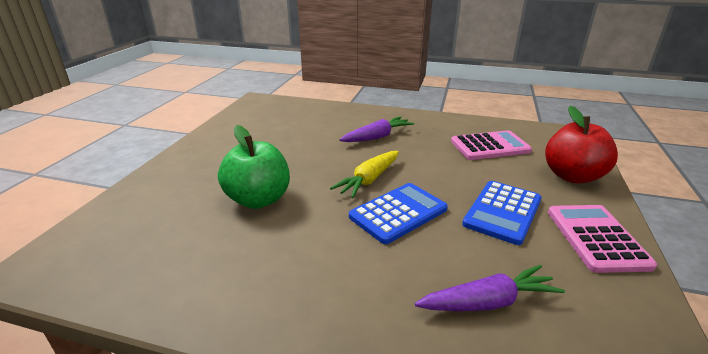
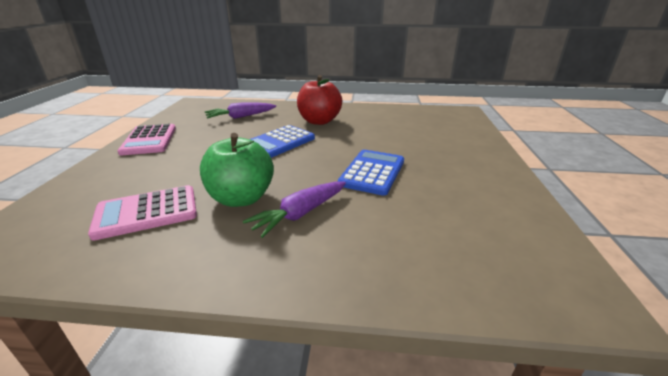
camera: 170 degrees right, 0 degrees up
green apple [218,125,290,209] -> green apple moved to [200,133,274,207]
yellow carrot [330,151,399,198] -> none
blue calculator [462,181,542,245] -> blue calculator moved to [338,150,404,196]
red apple [545,106,618,183] -> red apple moved to [297,75,342,125]

